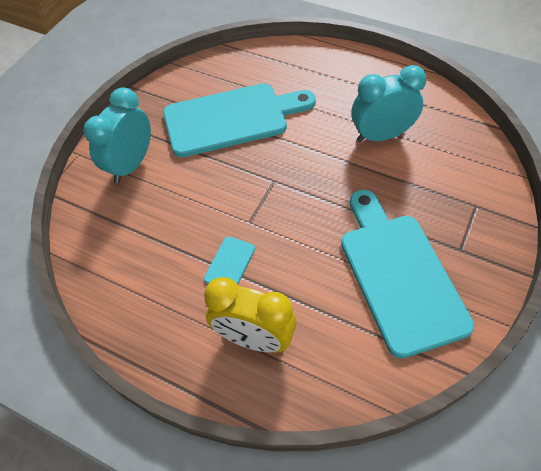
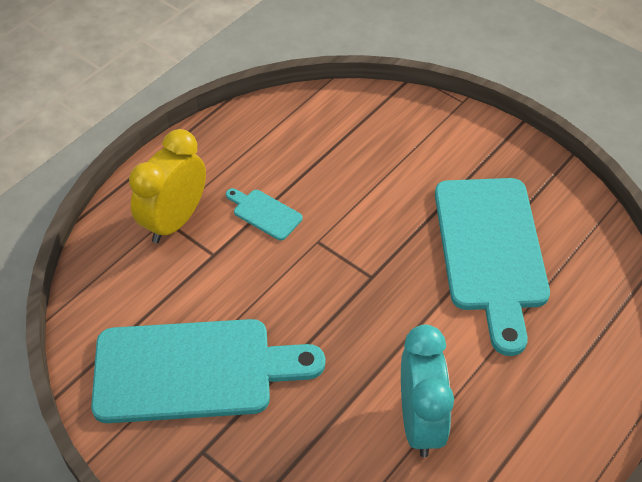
camera: 100 degrees right, 5 degrees down
turquoise clock [84,87,151,183] -> none

